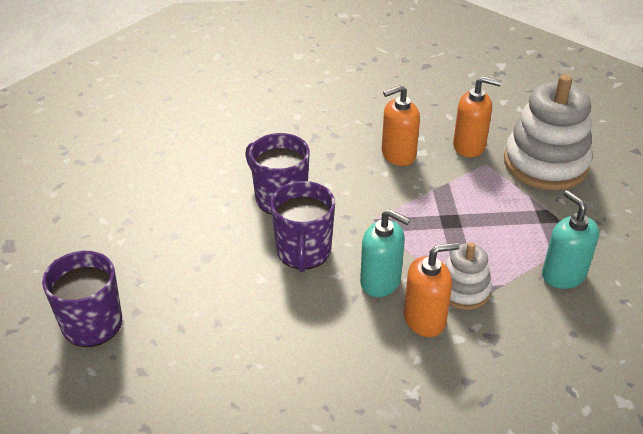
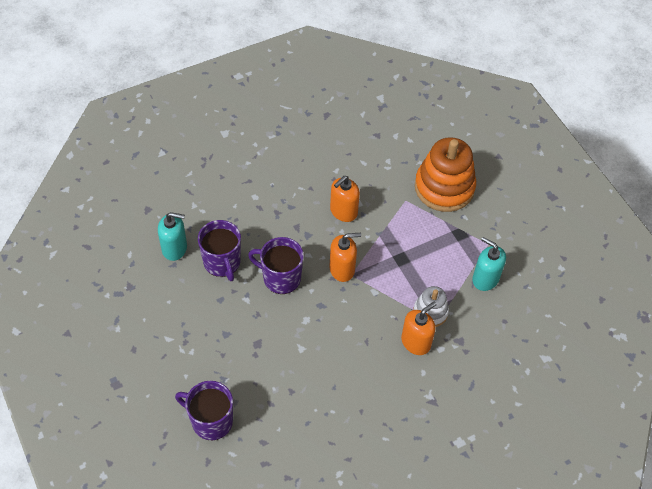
camera: 25 degrees left, 15 degrees up
purple mug [271,181,335,272] -> purple mug moved to [198,220,241,281]
turquoise soap dispenser [360,209,410,297] -> turquoise soap dispenser moved to [158,212,187,261]
orange soap dispenser [453,76,501,157] -> orange soap dispenser moved to [329,233,361,282]
white stacking toy [504,74,593,190] -> orange stacking toy [415,137,476,212]

